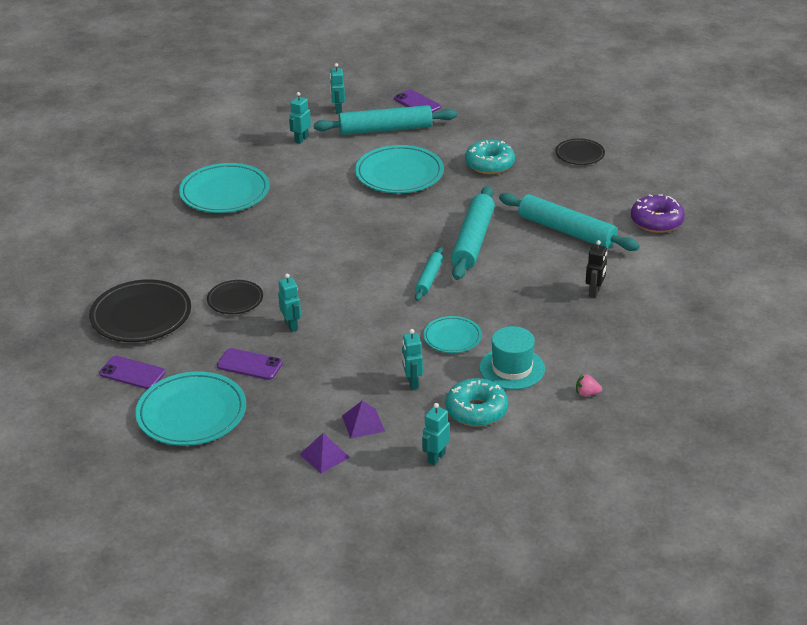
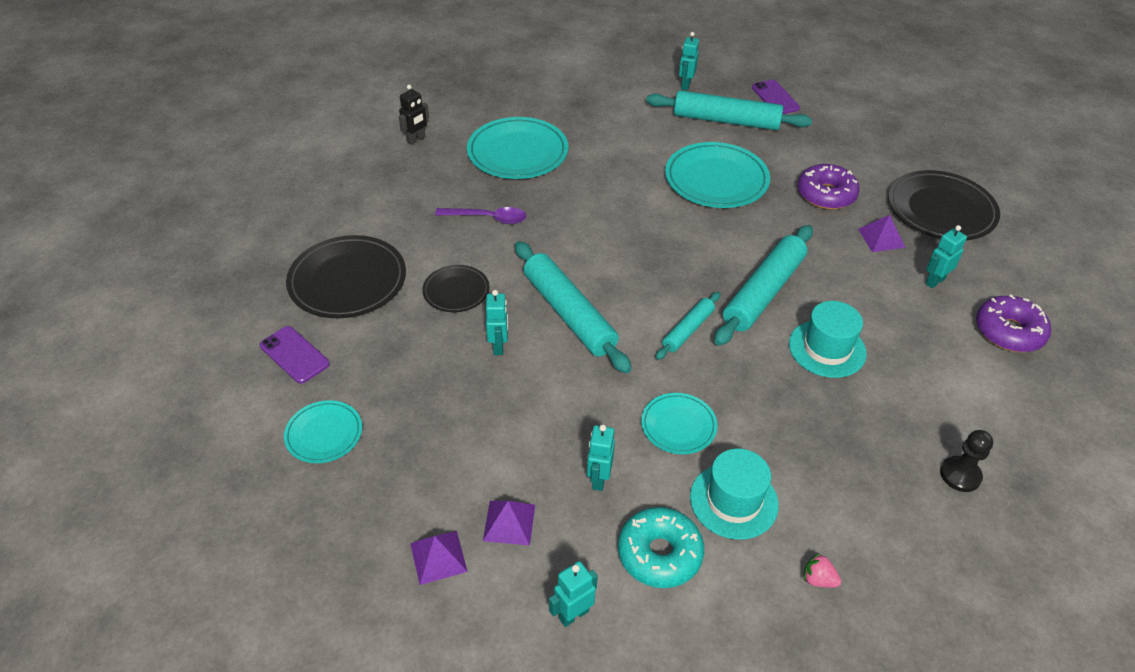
camera: 20 degrees right, 10 degrees up
turquoise plate [135,371,246,446] -> turquoise plate [284,400,362,463], size x0.56
purple phone [217,348,283,380] -> none
turquoise robot [289,92,311,144] -> turquoise robot moved to [925,225,967,288]
turquoise donut [465,140,515,174] -> purple donut [798,164,860,209]
turquoise rolling pin [499,193,640,251] -> turquoise rolling pin moved to [515,241,632,373]
black plate [555,138,605,165] -> black plate [888,170,1000,240], size x1.78
black robot [586,240,607,298] -> black robot moved to [399,85,429,145]
none -> purple spoon [435,207,527,224]
none -> turquoise hat [789,301,867,378]
none -> purple pyramid [858,215,905,252]
none -> black pawn [940,430,993,492]

